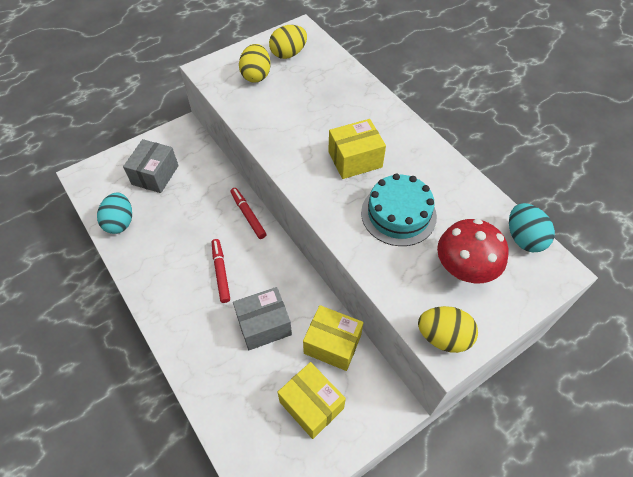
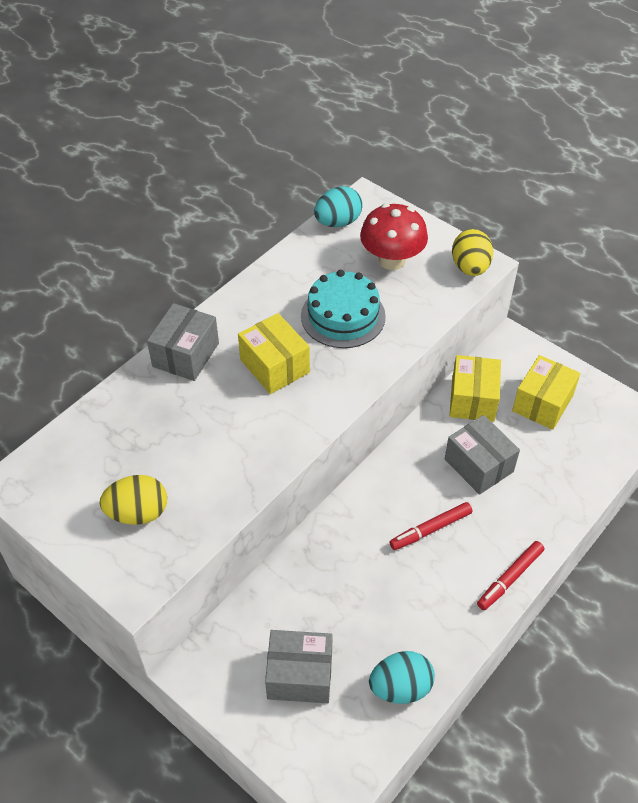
camera: 105 degrees left, 5 degrees down
red marker [230,188,267,239] -> red marker moved to [477,541,544,610]
yellow egg [269,25,307,59] -> none
none -> grey box [147,303,219,381]

